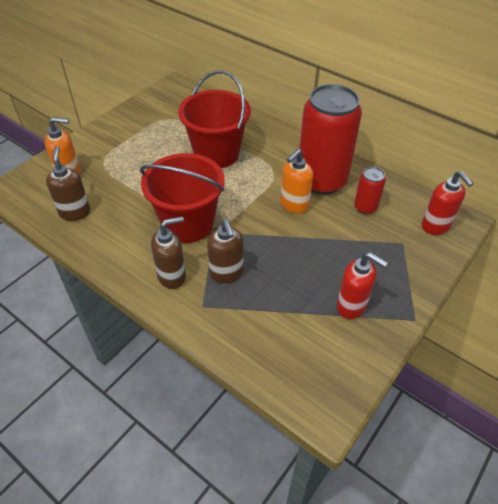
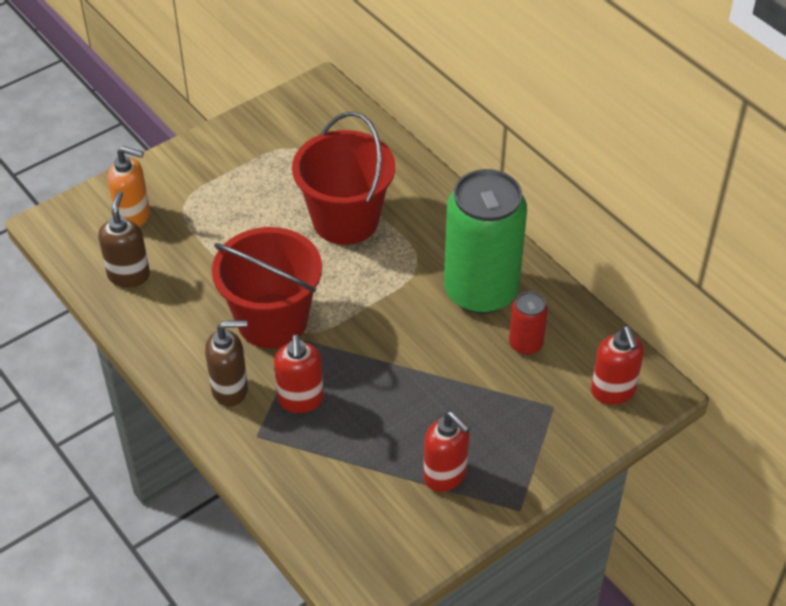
camera: 15 degrees right, 0 degrees up
brown soap dispenser [207,220,244,284] -> red soap dispenser [274,334,324,413]
orange soap dispenser [280,149,313,213] -> none
red can [299,84,362,195] -> green can [444,169,527,314]

